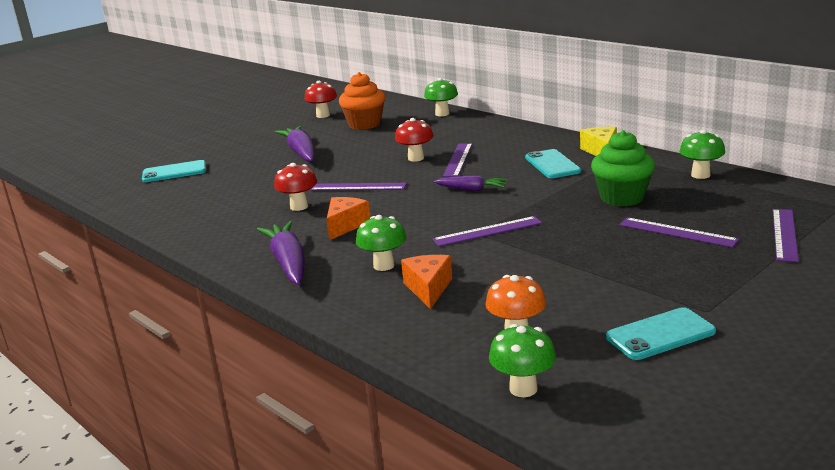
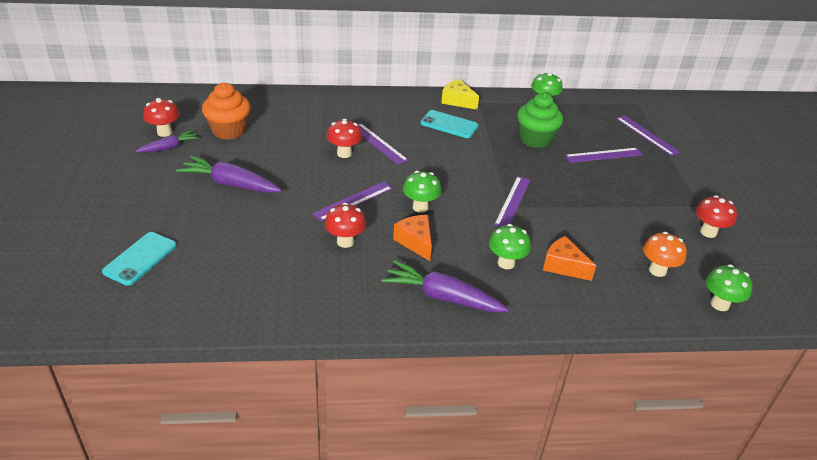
camera: 55 degrees left, 15 degrees up
green mushroom [424,78,458,116] -> green mushroom moved to [403,171,441,213]
purple carrot [434,175,508,191] -> purple carrot moved to [135,130,199,153]
turquoise phone [606,307,716,360] -> red mushroom [696,195,737,238]

